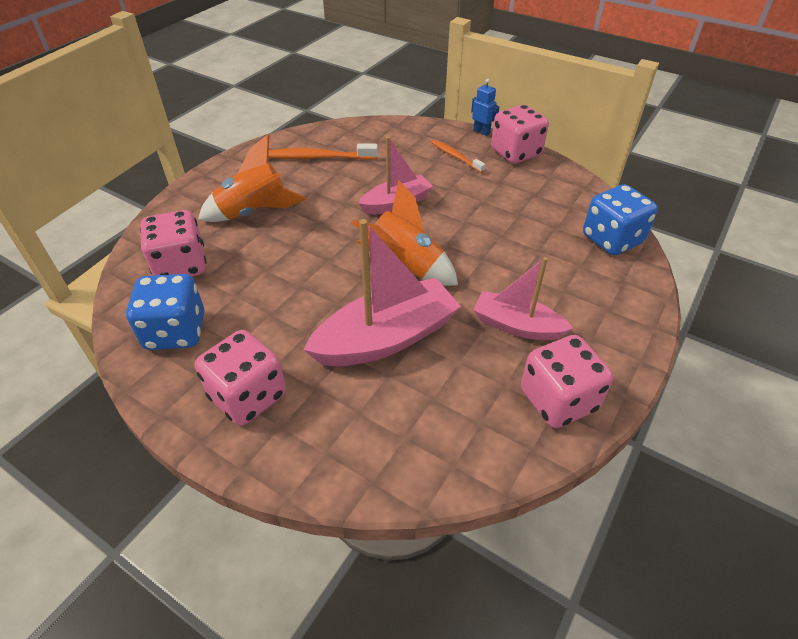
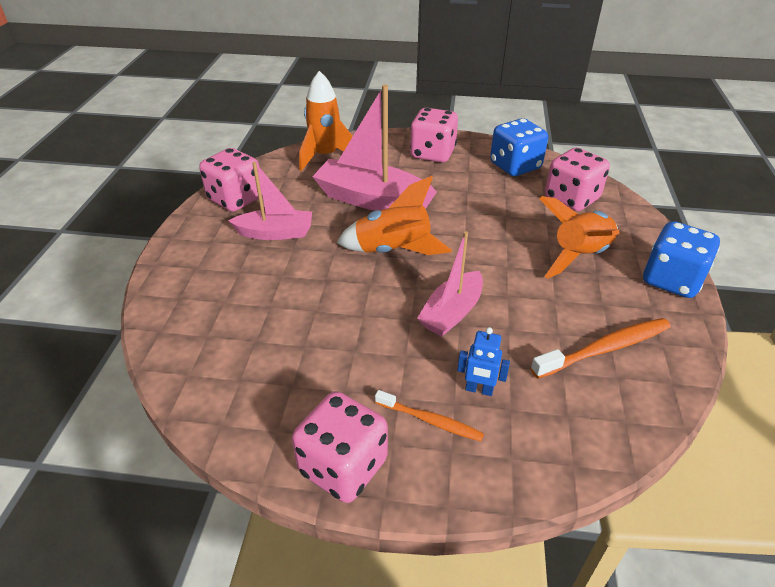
camera: 155 degrees right, 5 degrees down
pink boat [303,219,461,367] -> pink boat turned 75 degrees clockwise [312,85,437,211]
blue robot [471,79,499,136] -> blue robot moved to [457,327,510,396]
blue dice [583,184,658,255] -> blue dice moved to [643,221,720,298]
none -> orange rocket [299,71,353,171]

